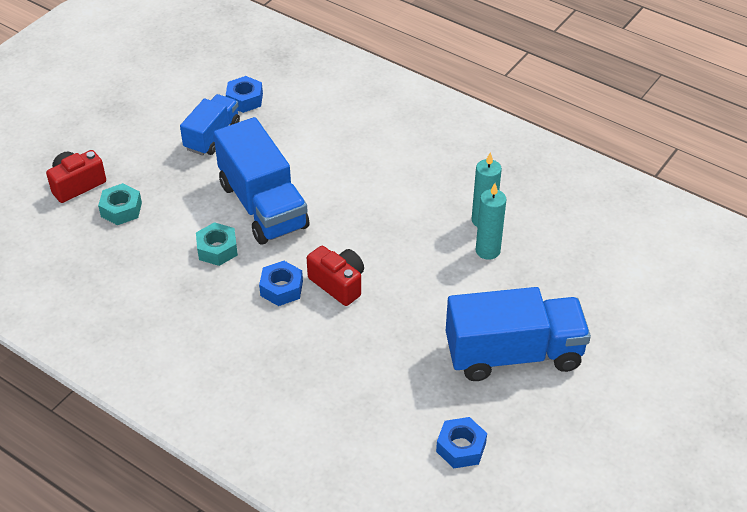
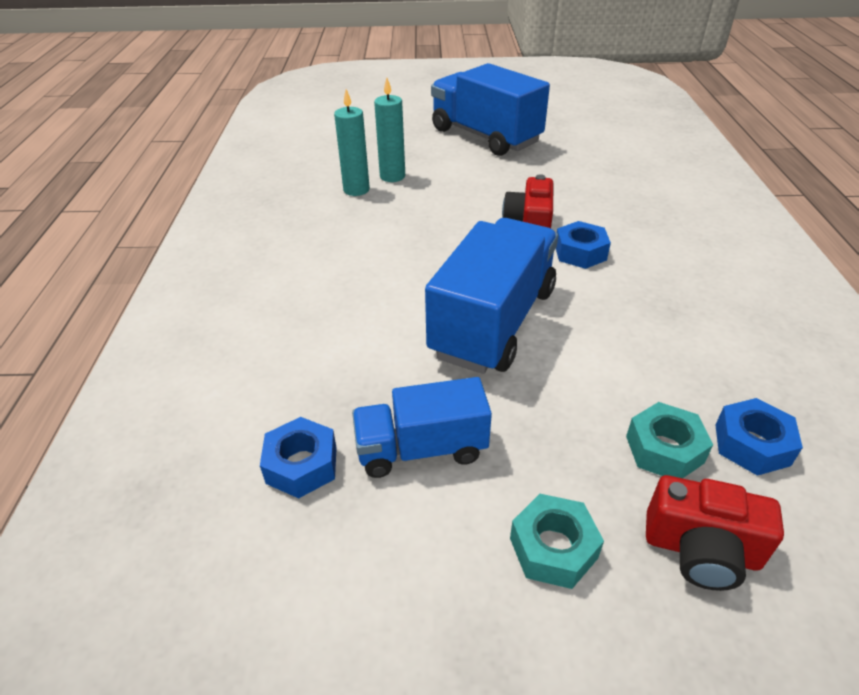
camera: 125 degrees left, 5 degrees down
turquoise nut [196,222,238,266] -> turquoise nut moved to [510,494,604,589]
blue nut [436,417,487,468] -> blue nut moved to [715,398,803,476]

